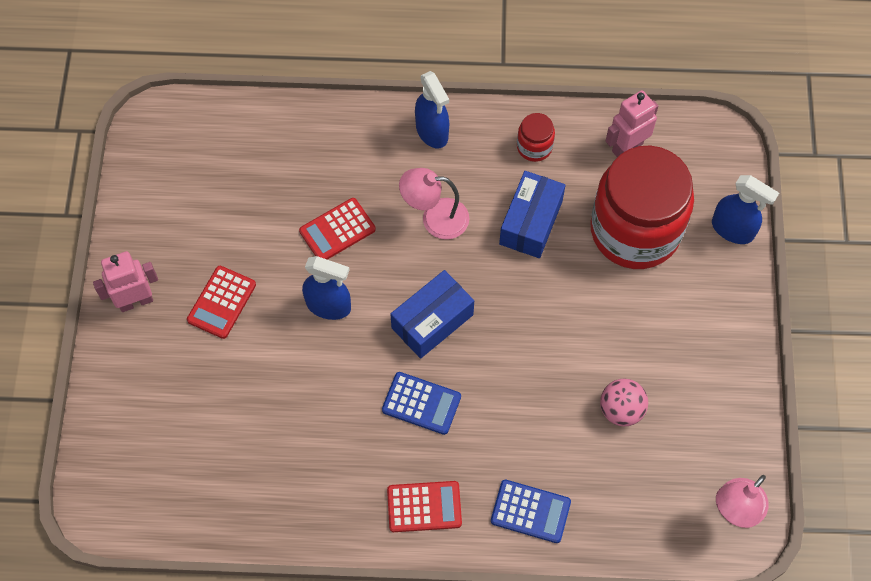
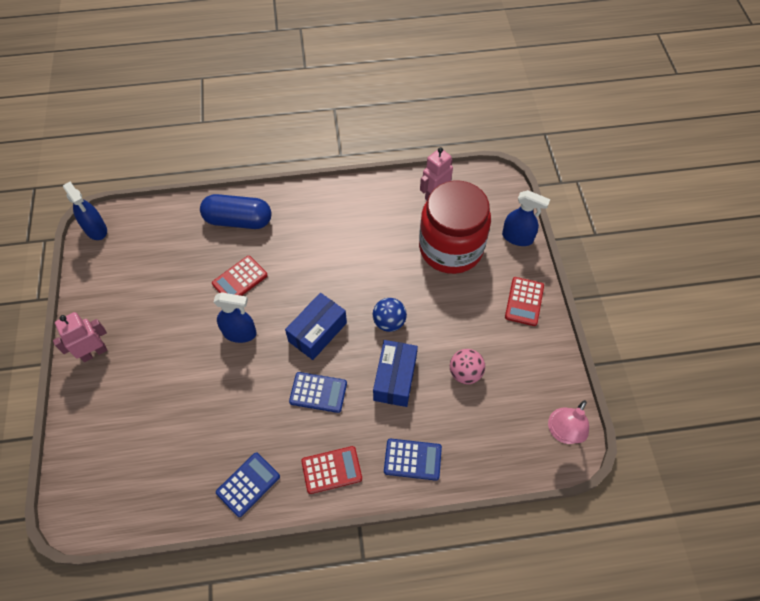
camera: 10 degrees left, 5 degrees down
red calculator [187,266,256,339] -> red calculator moved to [505,277,544,326]
pink lamp [399,168,469,239] -> none
blue spray bottle [415,71,449,148] -> blue spray bottle moved to [63,182,107,240]
blue box [499,171,566,258] -> blue box moved to [373,340,418,407]
red jar [517,113,555,162] -> none
none -> blue capsule [200,194,272,229]
none -> blue calculator [216,453,280,517]
none -> blue ball [373,298,407,332]

